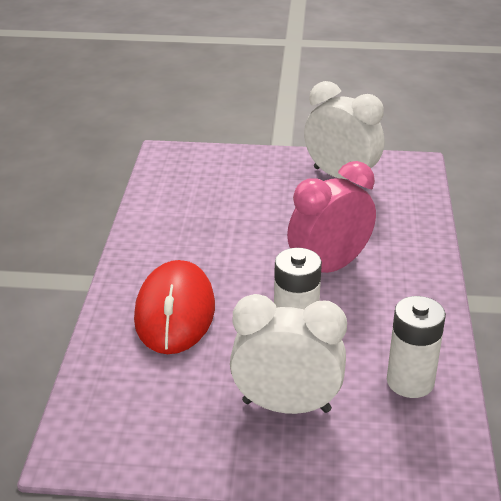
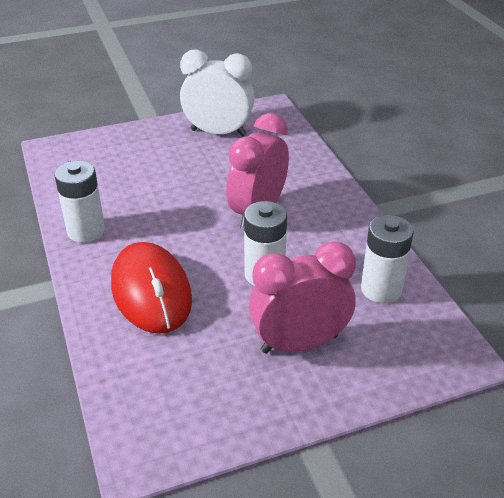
camera: 25 degrees left, 5 degrees up
white clock [230,294,347,414] -> pink clock [249,241,356,354]
none -> white battery [54,161,105,243]

